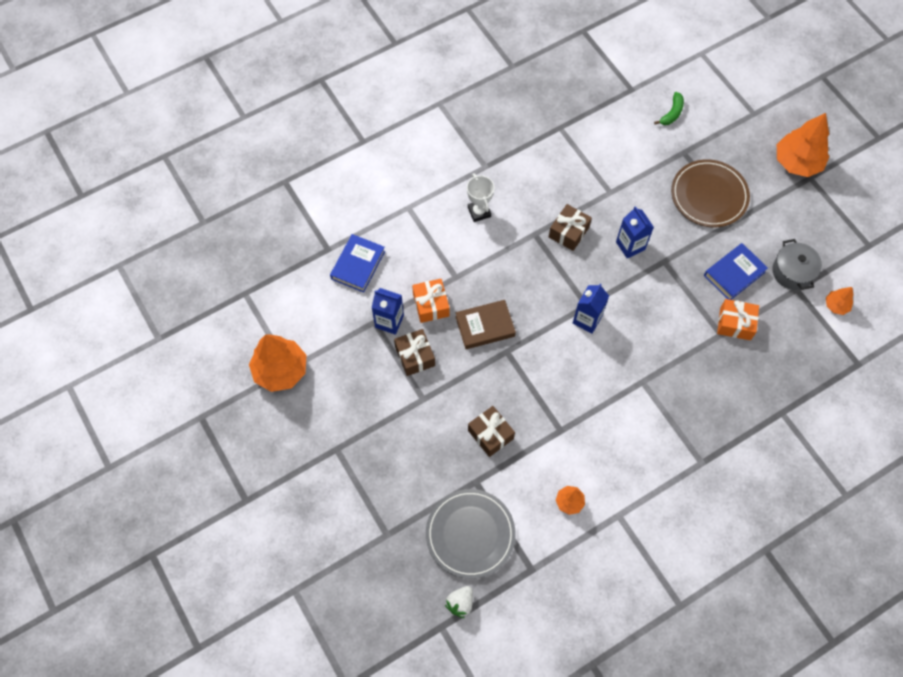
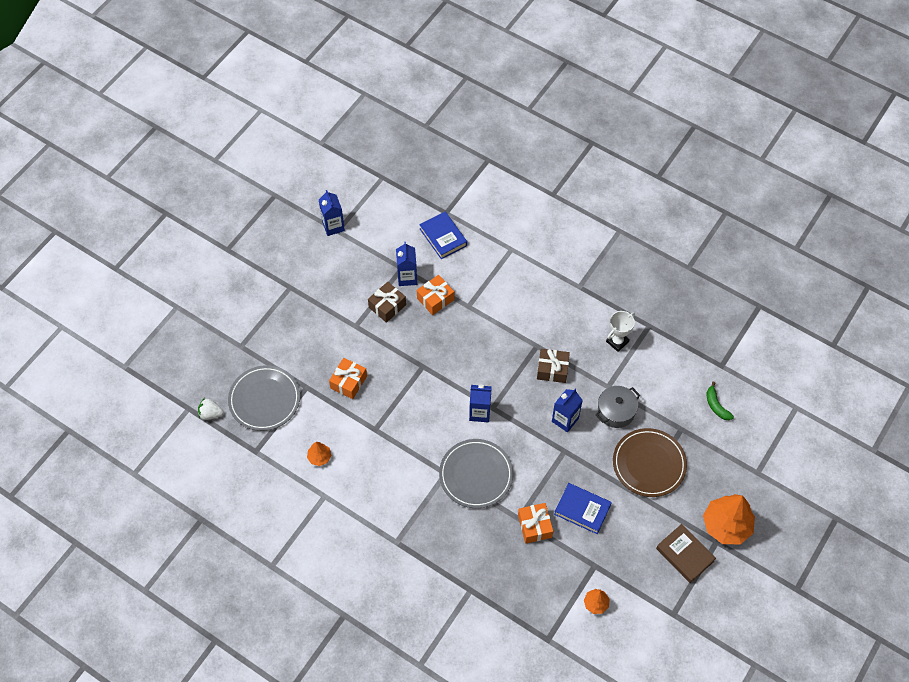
camera: 65 degrees right, 5 degrees down
orange tree [249,335,306,392] -> blue carton [319,190,345,236]
blue book [330,234,385,293] -> blue book turned 60 degrees clockwise [419,212,467,259]
brown book [455,300,516,349] -> brown book moved to [656,524,716,583]
white trophy [467,173,495,222] -> white trophy moved to [606,311,635,352]
brown gift [468,406,515,457] -> orange gift [329,358,367,399]
green banana [654,92,684,125] -> green banana turned 60 degrees clockwise [706,381,734,420]
grey pot [772,239,822,290] -> grey pot moved to [596,386,640,428]
none -> grey plate [439,439,513,508]

